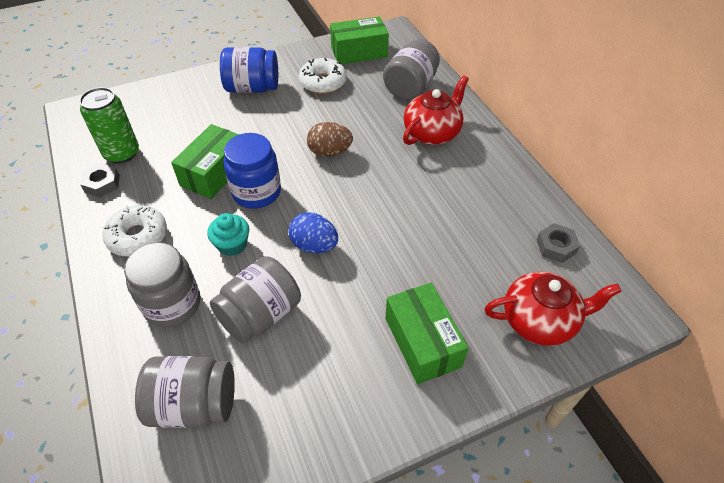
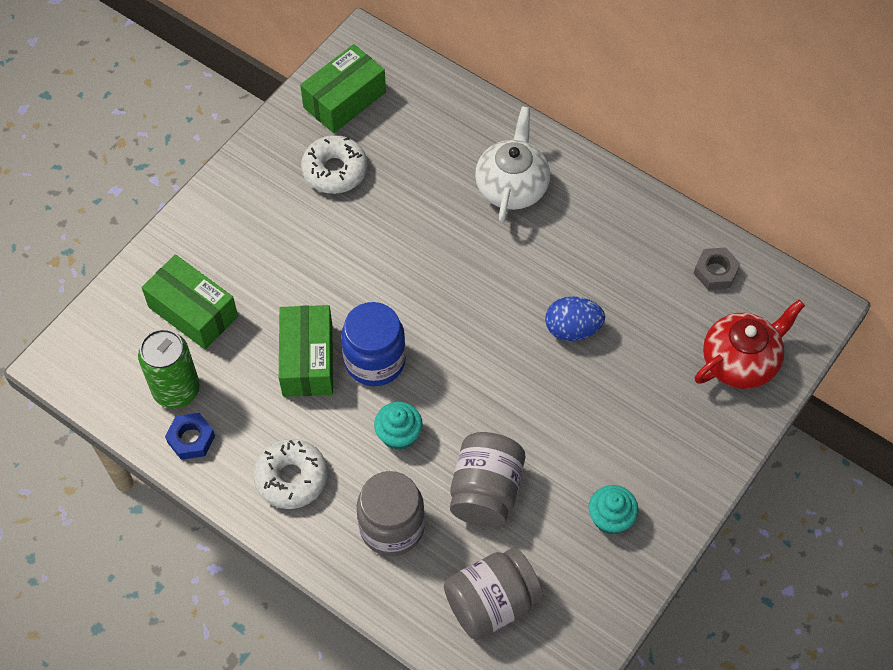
camera: 30 degrees left, 10 degrees up
grey nut [80,163,120,197] -> blue nut [165,413,215,460]
blue jar [220,47,278,93] -> none
blue egg [288,212,338,253] -> blue egg moved to [545,296,605,341]
brown egg [307,122,353,157] -> none
grey jar [383,39,440,100] -> none
green box [385,283,468,384] -> green box moved to [142,255,238,350]
red teapot [403,75,469,145] -> white teapot [475,106,550,223]
none -> turquoise cupcake [589,485,639,535]

